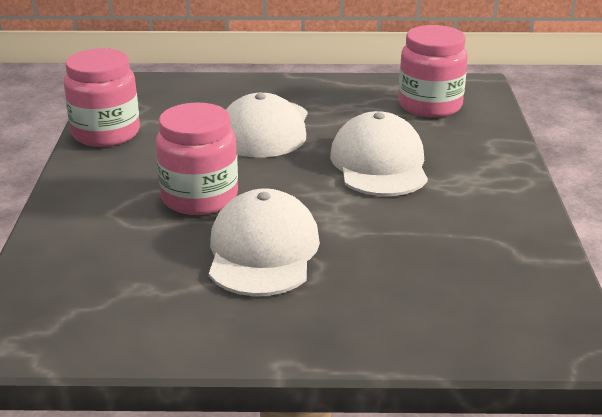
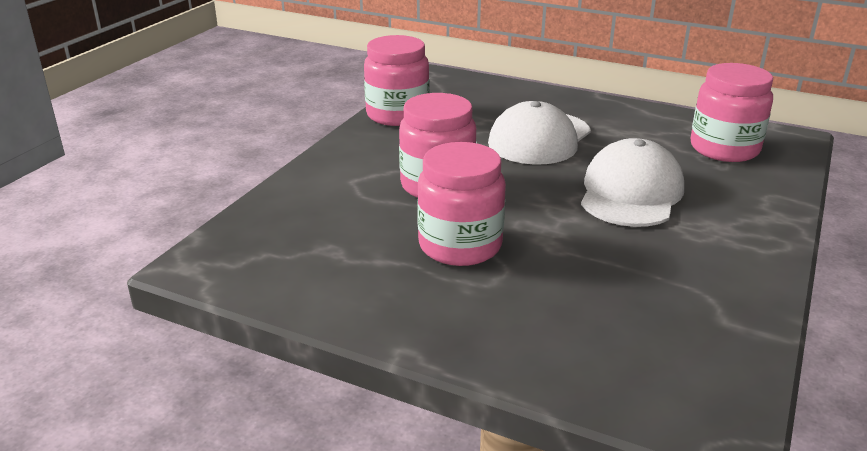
camera: 25 degrees right, 0 degrees up
white cap [209,188,320,296] -> pink jar [417,142,506,266]

